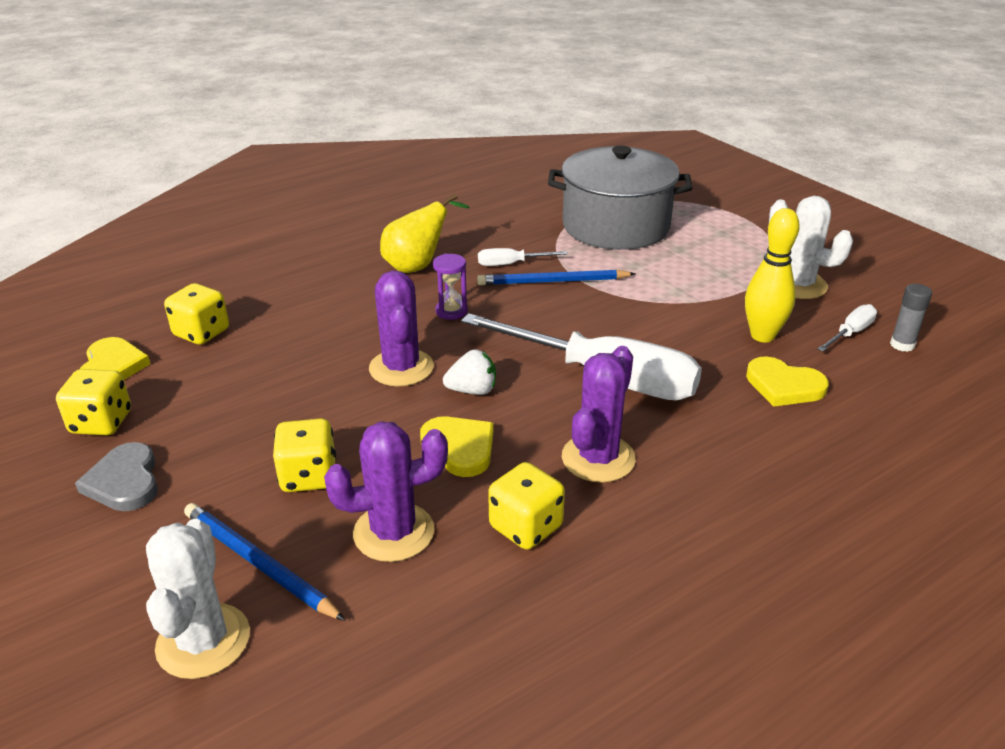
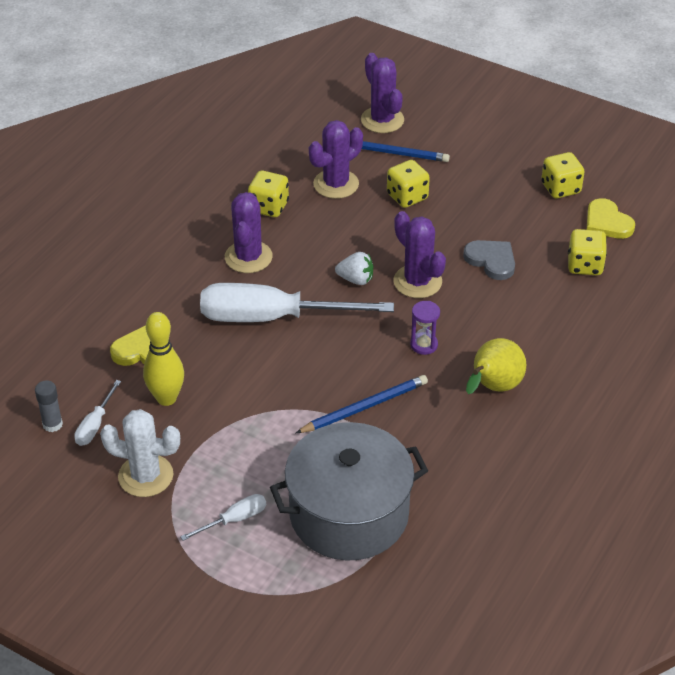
camera: 155 degrees right, 10 degrees up
grey heart [75,442,158,511] -> grey heart moved to [463,240,515,280]
white cactus [146,519,250,679] -> purple cactus [361,53,404,133]
yellow heart [420,416,494,477] -> none
white strawberry [443,349,496,395] -> white strawberry turned 135 degrees counterclockwise [335,252,373,285]
white screwdriver [478,248,567,266] -> white screwdriver moved to [180,494,266,541]

